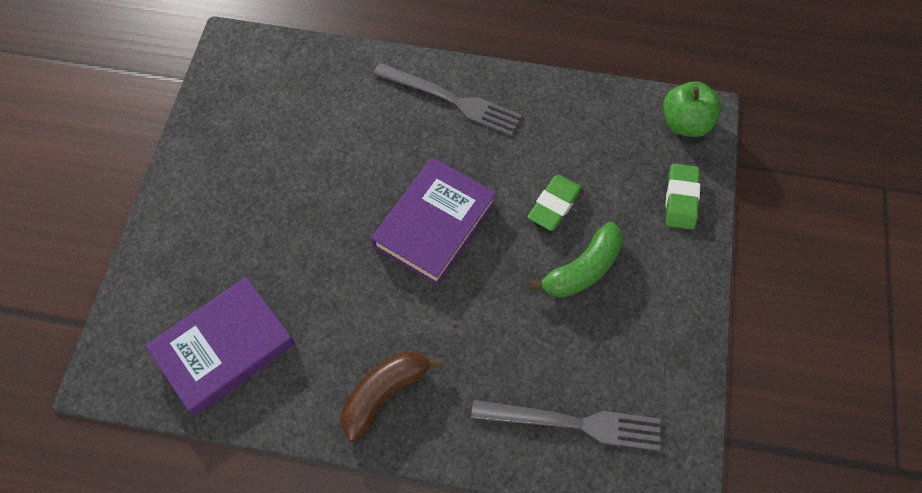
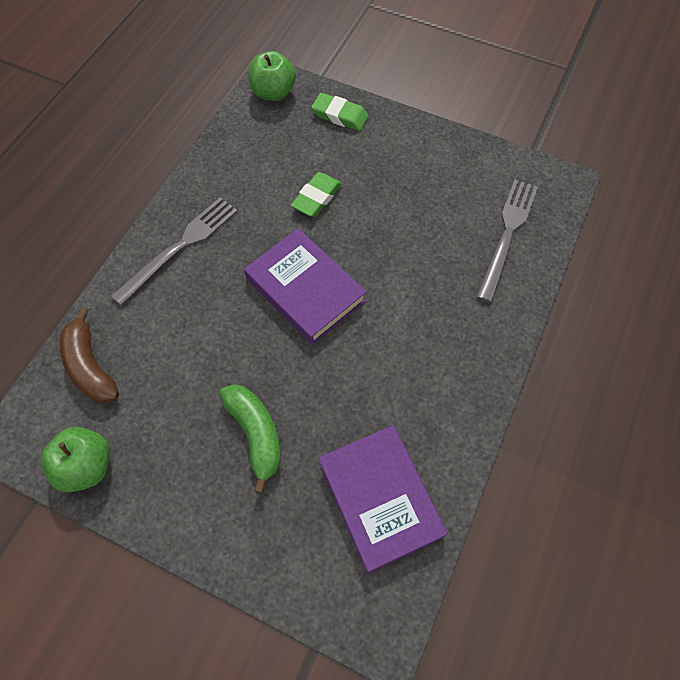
camera: 75 degrees left, 0 degrees up
brown banana [341,351,443,442] -> brown banana moved to [60,308,119,403]
green eraser [527,175,582,231] -> green eraser turned 75 degrees clockwise [291,172,342,217]
green banana [529,222,623,298] -> green banana moved to [219,384,280,494]
none -> green apple [41,427,110,492]

